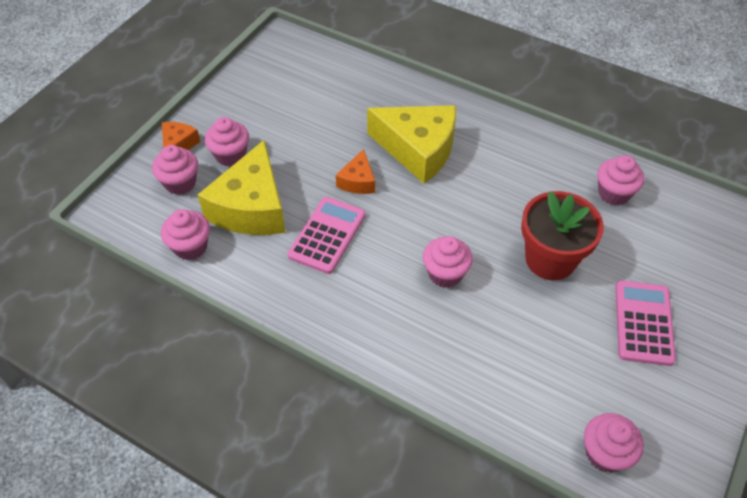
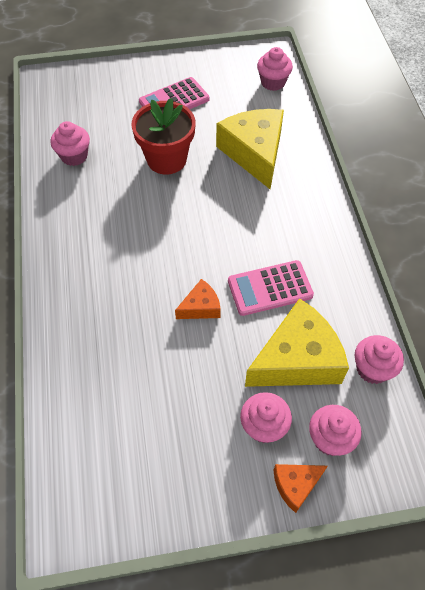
camera: 130 degrees left, 5 degrees up
yellow cheese [367,105,456,184] -> yellow cheese moved to [216,109,284,189]
pink cupcake [423,236,473,288] -> none

